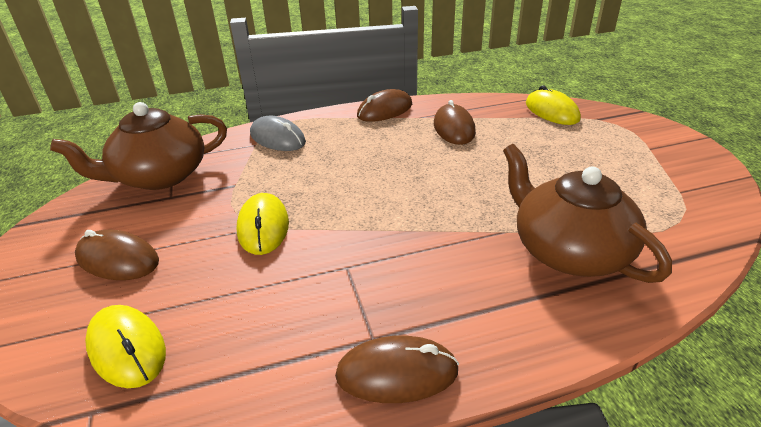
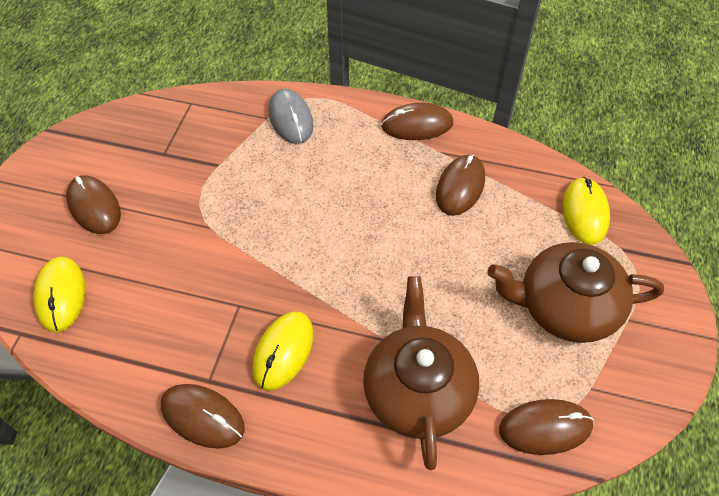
camera: 30 degrees right, 20 degrees up
brown teapot [50,102,227,190] -> brown teapot moved to [487,242,664,343]
yellow mouse [237,193,289,255] -> yellow mouse moved to [252,311,313,391]
none -> brown mouse [499,399,594,455]

